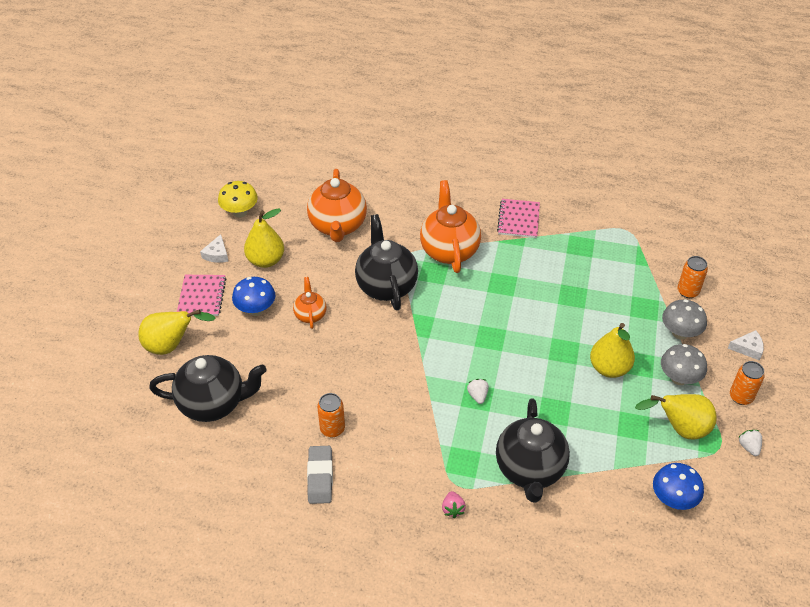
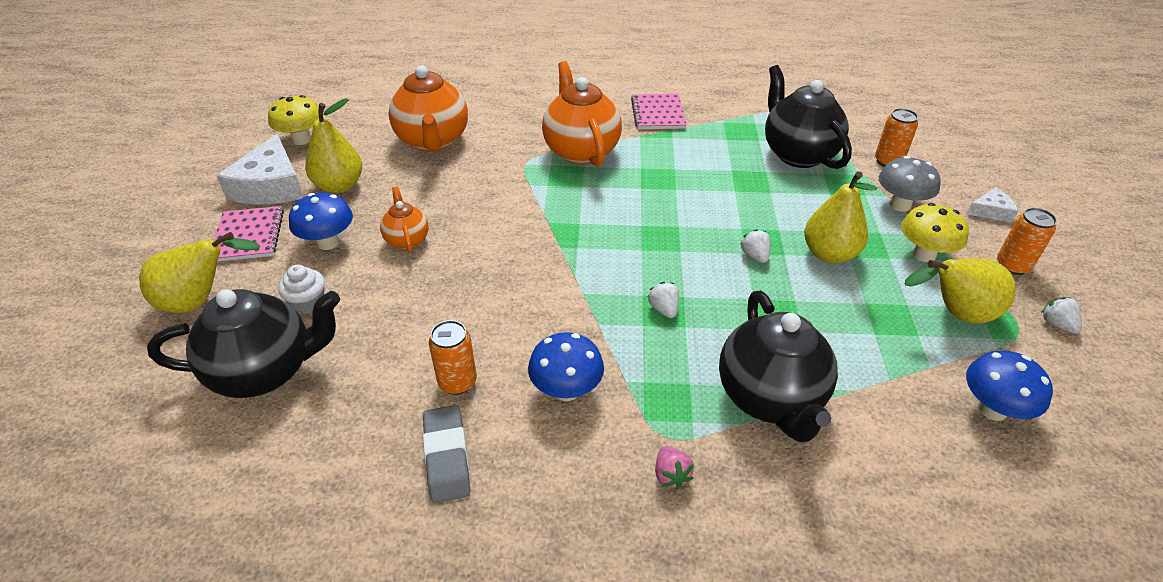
camera: 10 degrees left, 5 degrees down
white cheese [200,234,228,263] -> white cheese [217,134,304,205], size x2.02
black teapot [355,214,418,310] -> black teapot moved to [765,65,852,169]
grey mushroom [661,344,707,385] -> yellow mushroom [901,203,969,262]
none -> white cupcake [278,265,325,314]
none -> blue mushroom [528,332,604,401]
none -> white strawberry [740,229,771,263]

